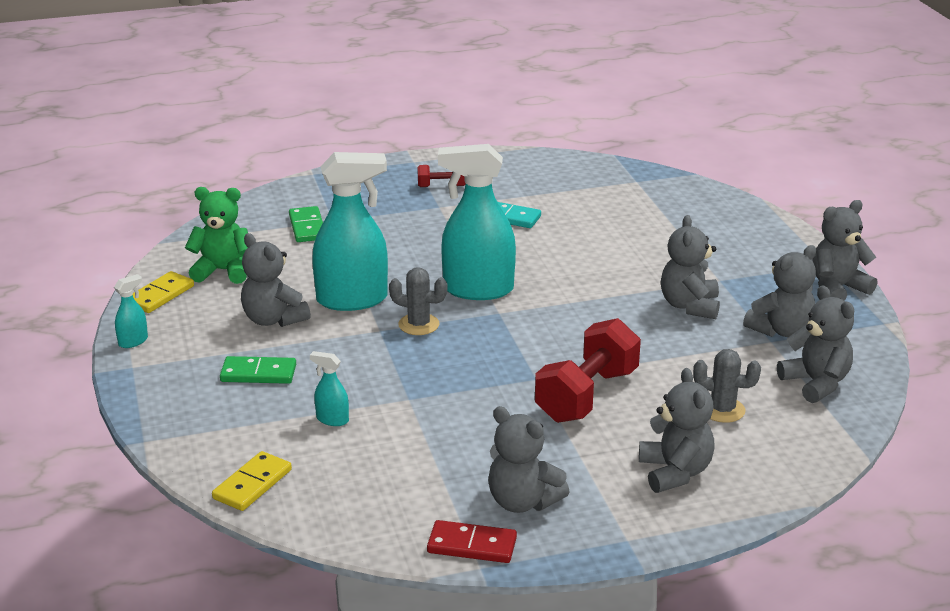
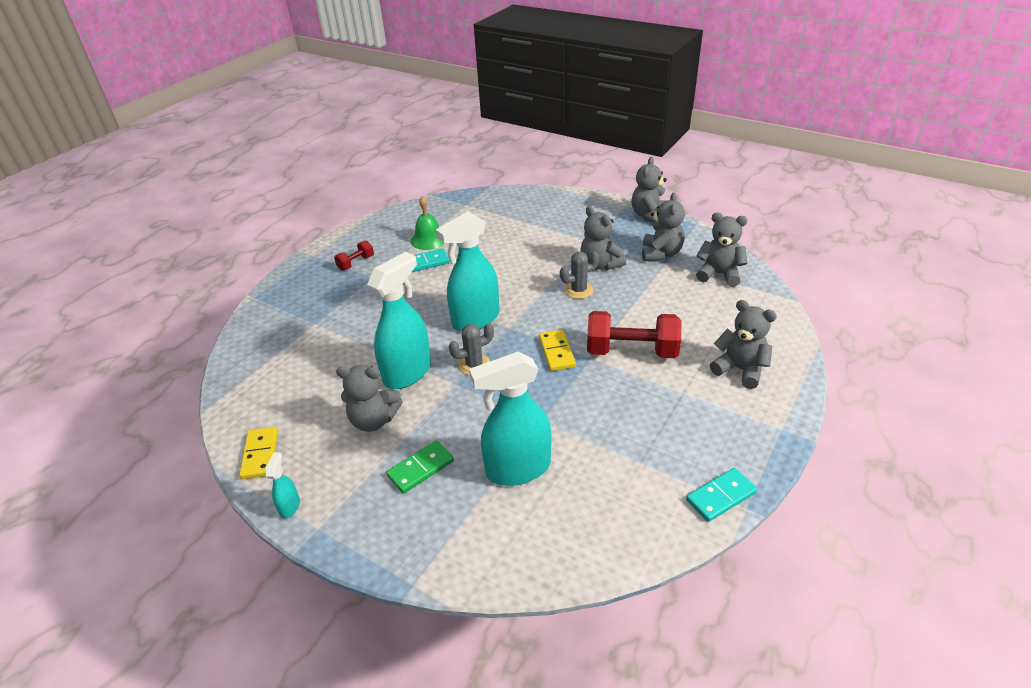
camera: 40 degrees left, 10 degrees up
green teddy bear [185,187,248,284] -> none
yellow domino [212,451,292,511] -> yellow domino moved to [539,330,576,371]
green domino [289,206,323,242] -> none
turquoise spray bottle [310,351,349,426] -> turquoise spray bottle [469,352,552,486], size x2.32
red domino [427,520,517,563] -> turquoise domino [686,468,757,522]
grey teddy bear [488,406,569,513] -> none
red dumbbell [535,318,641,423] -> red dumbbell turned 75 degrees counterclockwise [587,311,681,358]
grey cactus [693,349,761,423] -> grey cactus moved to [560,252,599,299]
none -> green bell [411,196,445,250]

